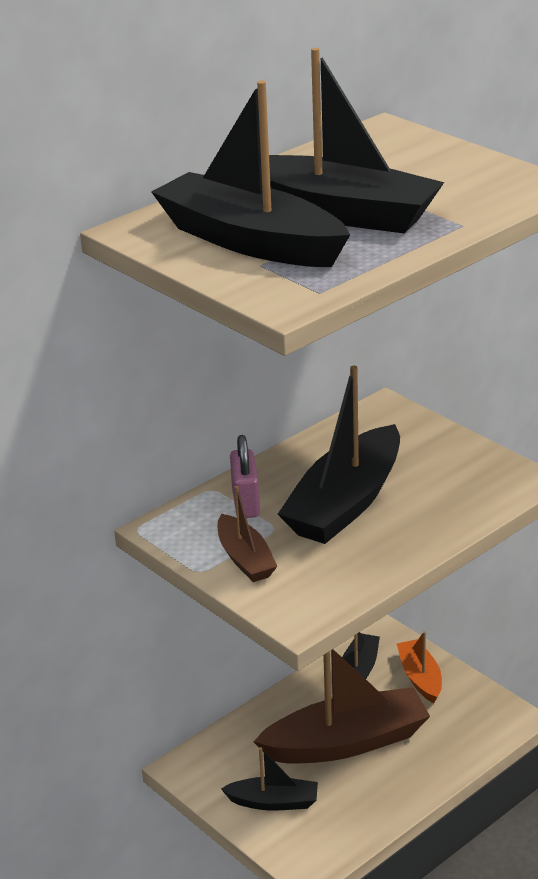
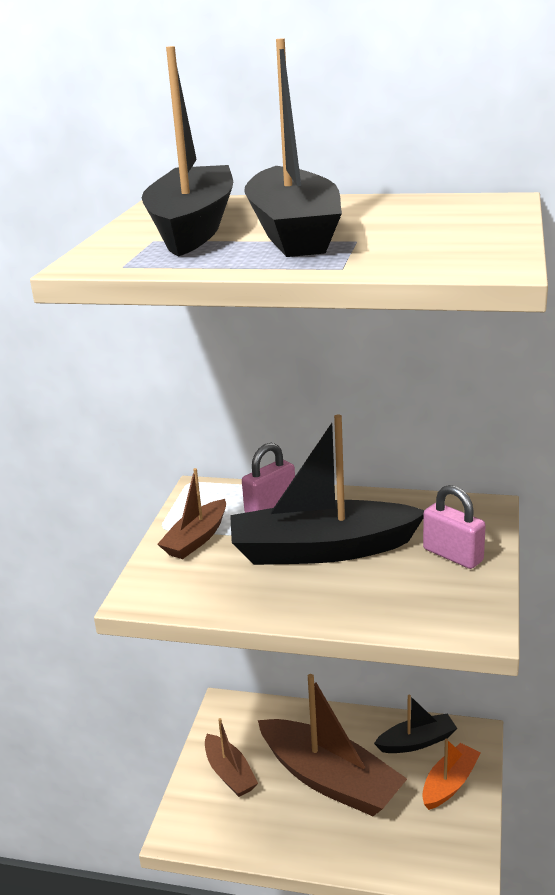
camera: 55 degrees right, 5 degrees down
black boat [221,747,318,810] -> brown boat [205,718,258,797]
none -> pink padlock [423,485,486,569]

